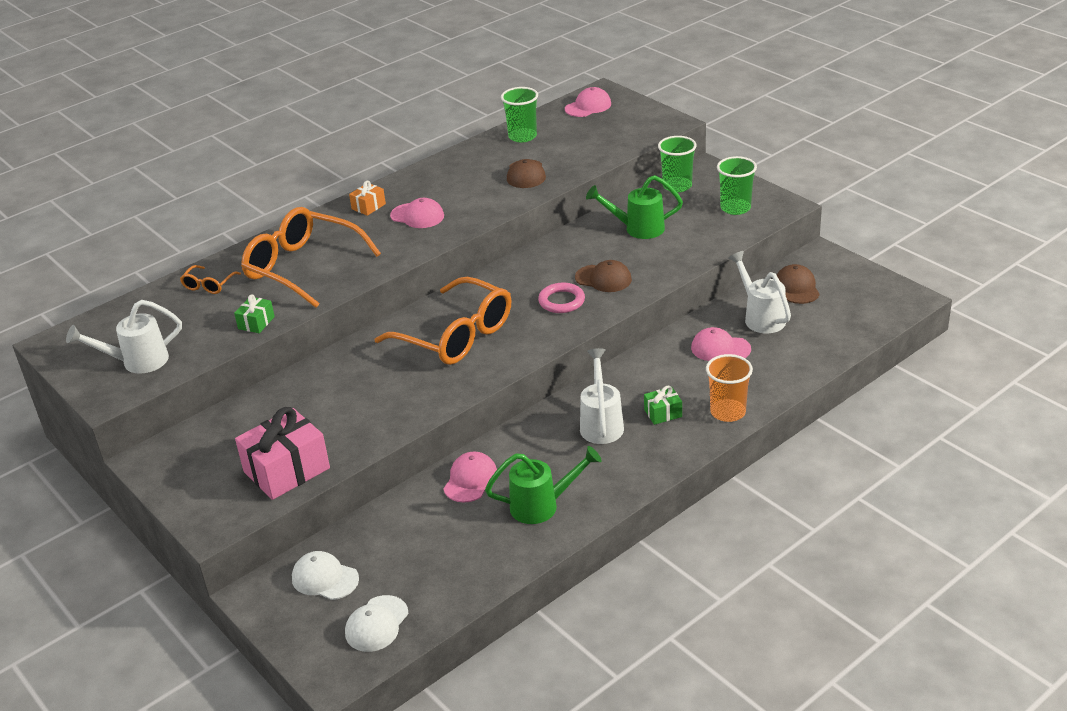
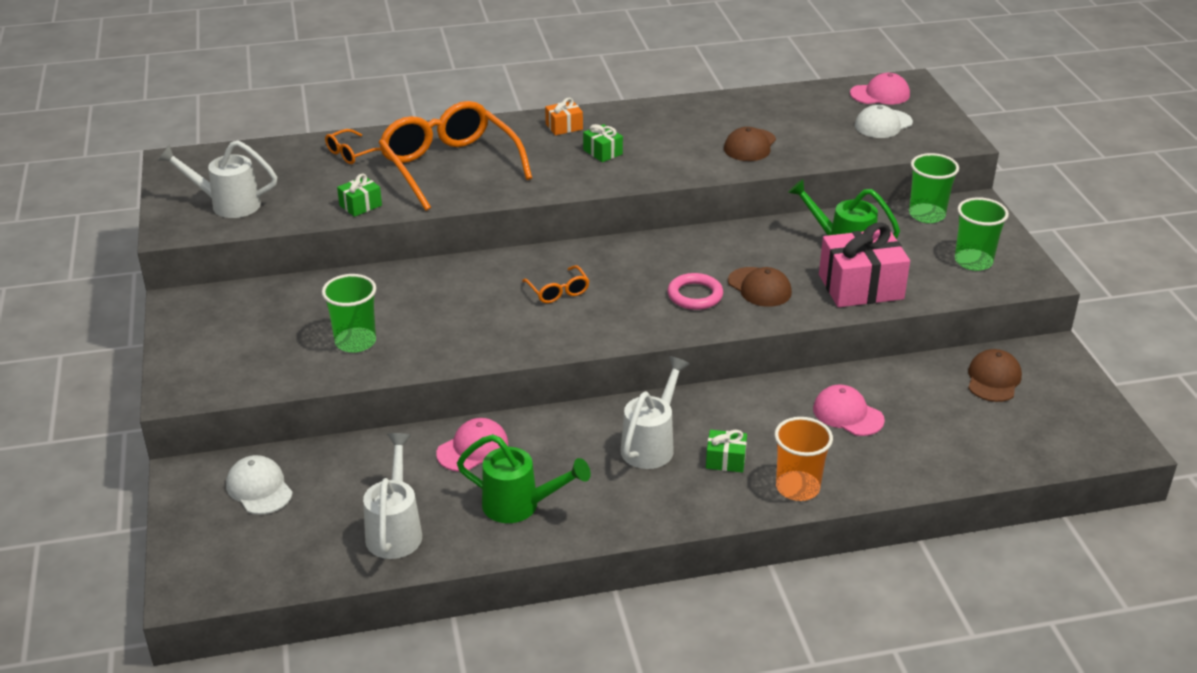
camera: 25 degrees right, 0 degrees up
pink gift [235,407,330,500] -> pink gift moved to [819,222,910,307]
white cap [345,595,408,652] -> white cap moved to [855,105,913,138]
orange glasses [375,277,511,365] -> orange glasses [522,265,590,303], size x0.43
pink cap [390,198,444,228] -> green gift [583,124,623,162]
green cup [501,87,538,142] -> green cup moved to [322,274,376,353]
white watering can [728,251,791,333] -> white watering can moved to [363,433,422,559]

